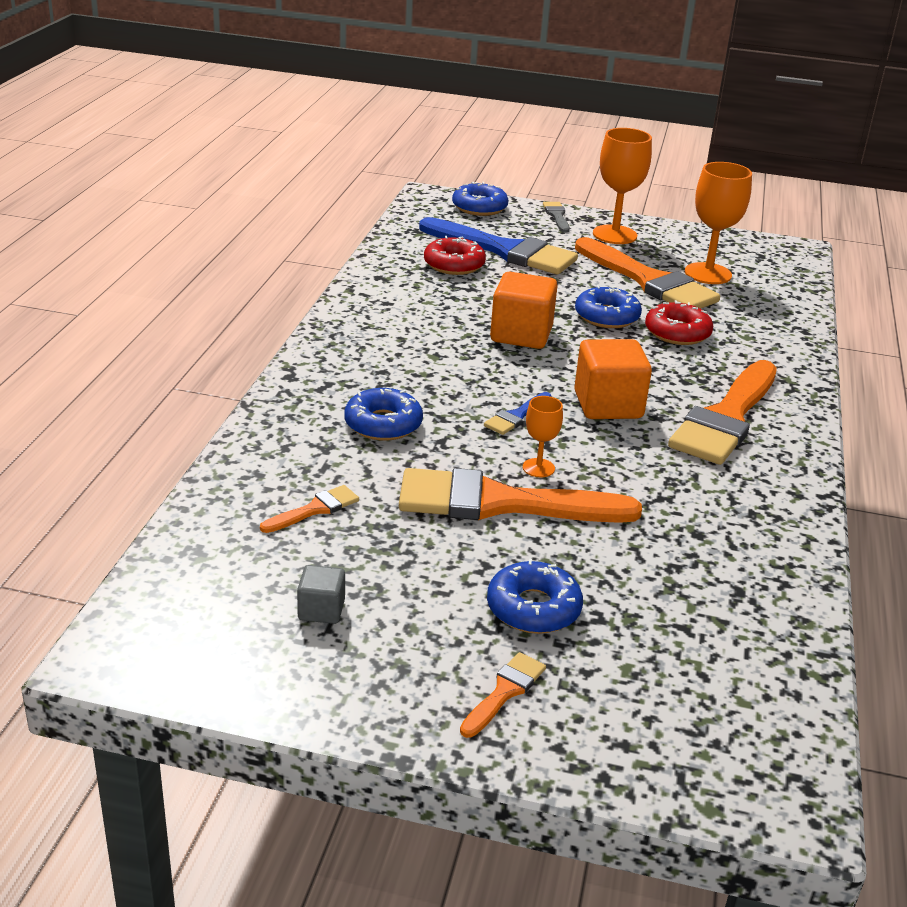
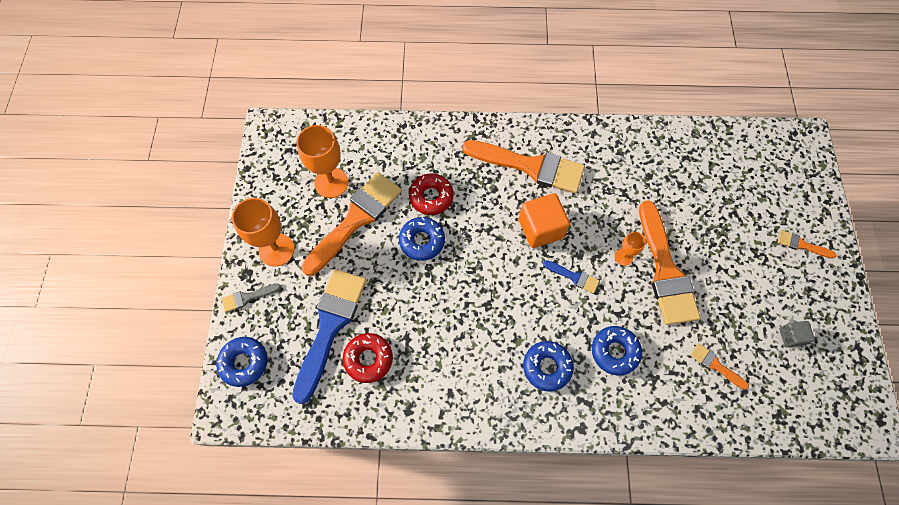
camera: 100 degrees left, 35 degrees up
blue donut [487,559,583,634] -> blue donut moved to [523,341,574,392]
orange cube [490,272,557,349] -> none

